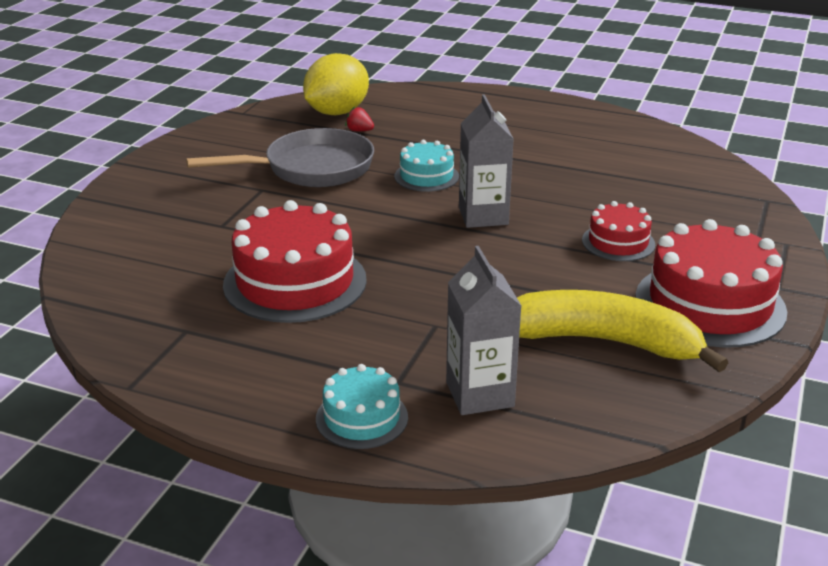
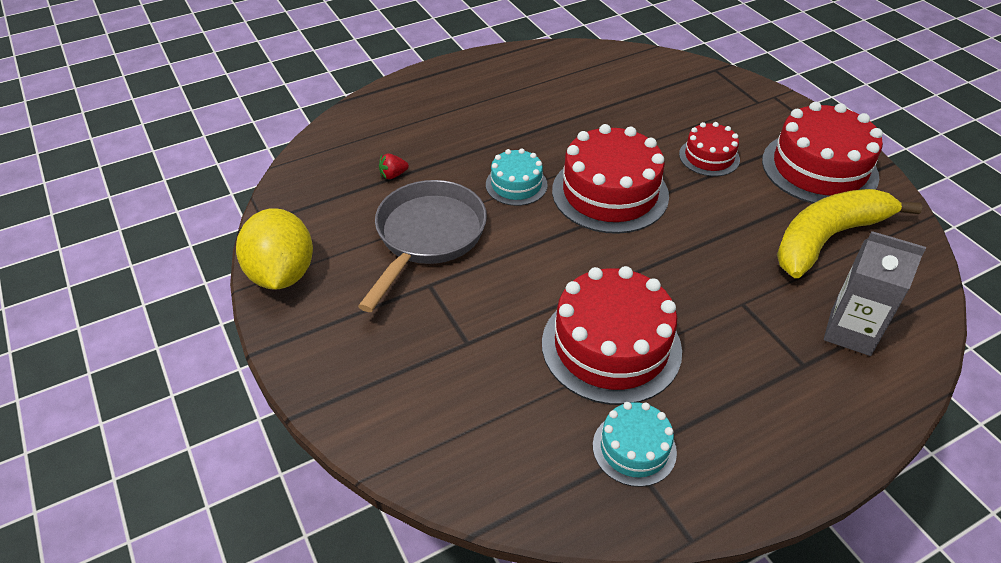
camera: 50 degrees left, 15 degrees up
yellow lemon [303,53,369,115] -> yellow lemon moved to [236,208,313,290]
turquoise cake [316,364,408,449] -> turquoise cake moved to [593,402,677,487]
grey carton [459,94,514,228] -> red cake [552,124,669,234]

